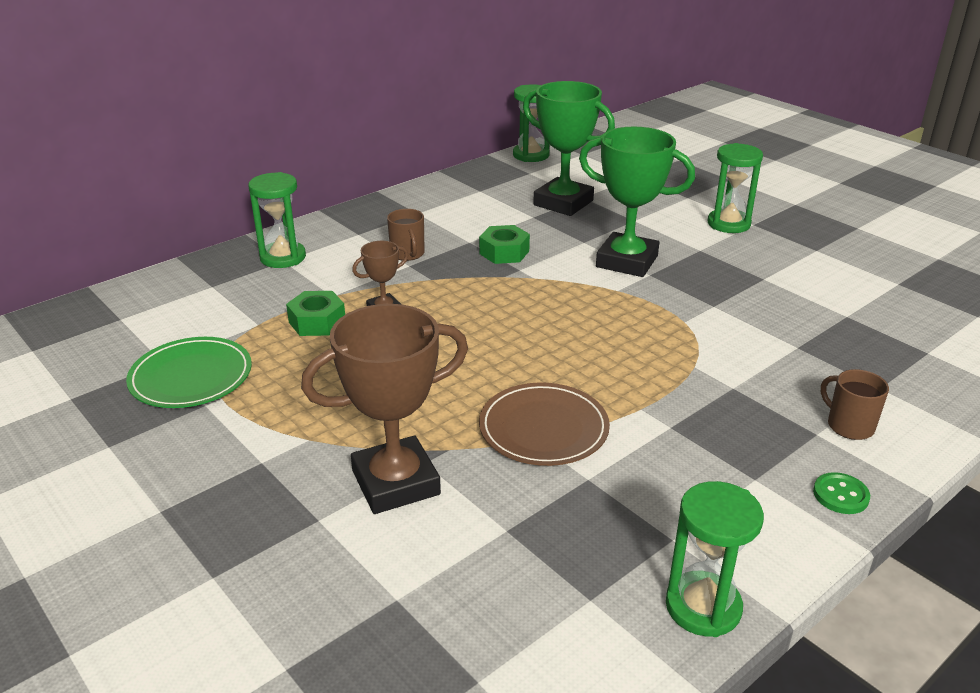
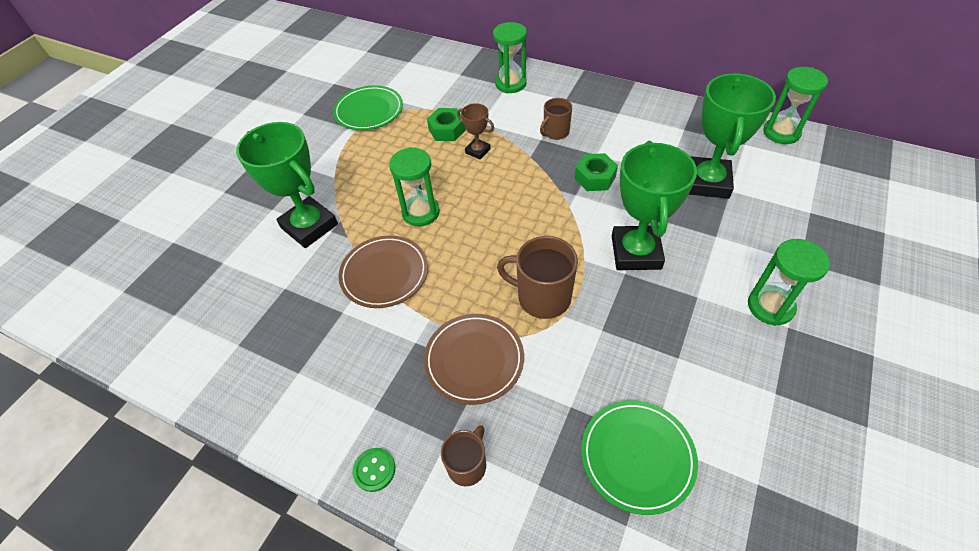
camera: 70 degrees right, 20 degrees up
brown trophy [301,304,468,514] -> green trophy [236,122,338,248]
green hourglass [666,481,764,637] -> green hourglass moved to [389,147,440,226]
none -> brown plate [424,314,524,405]
none -> brown mug [497,236,578,319]
none -> green plate [581,400,698,515]

